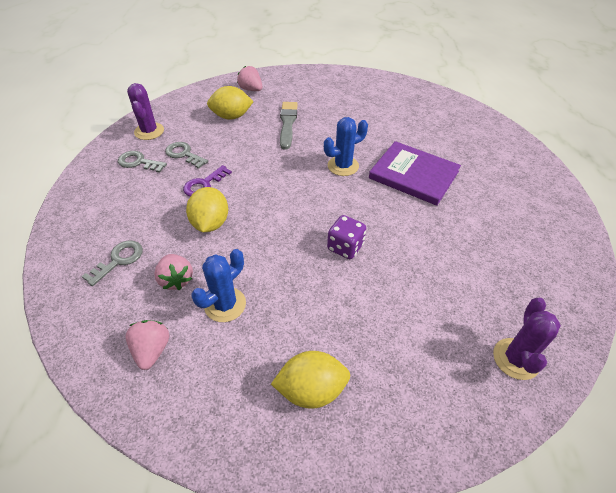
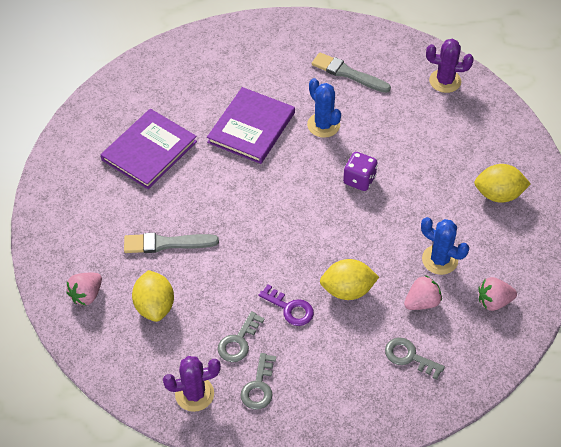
camera: 95 degrees left, 5 degrees up
yellow lemon [271,351,350,409] -> yellow lemon turned 75 degrees counterclockwise [474,164,531,203]
blue cactus [324,117,368,176] -> blue cactus moved to [307,78,341,138]
none -> purple book [101,109,197,189]
none -> grey brush [312,52,391,93]

